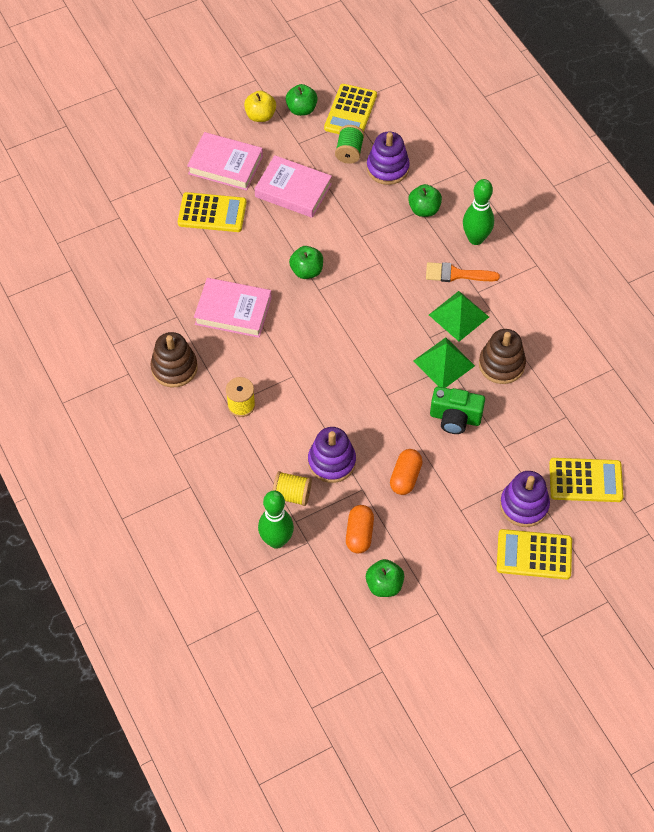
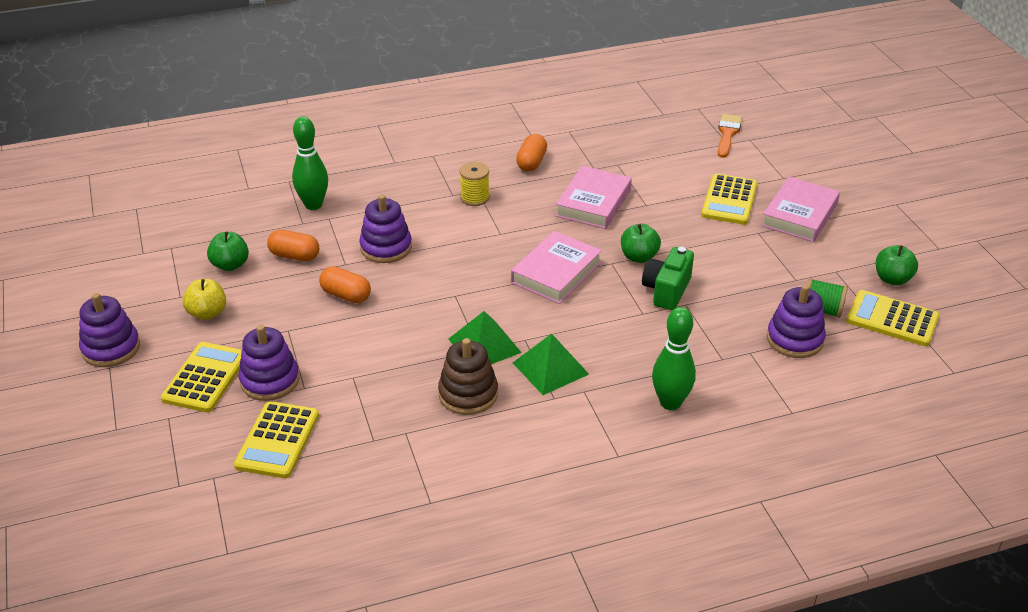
camera: 100 degrees right, 20 degrees down
brown stacking toy [150,332,198,387] -> orange capsule [516,134,547,172]
yellow apple [244,91,276,122] -> yellow apple moved to [182,279,226,320]
pink book [254,155,332,218] -> pink book moved to [511,231,602,304]
yellow spool [273,471,312,506] -> none
green apple [408,184,442,217] -> none
orange brush [426,262,500,282] -> orange brush moved to [718,114,742,158]
green camera [430,387,485,434] -> green camera moved to [642,247,694,310]
none -> purple stacking toy [79,293,140,367]

